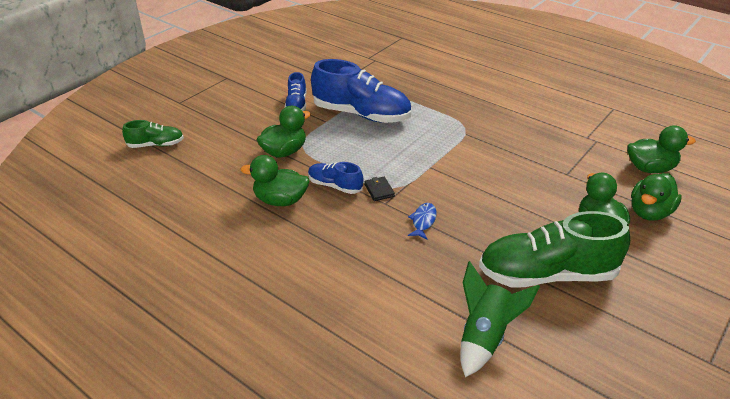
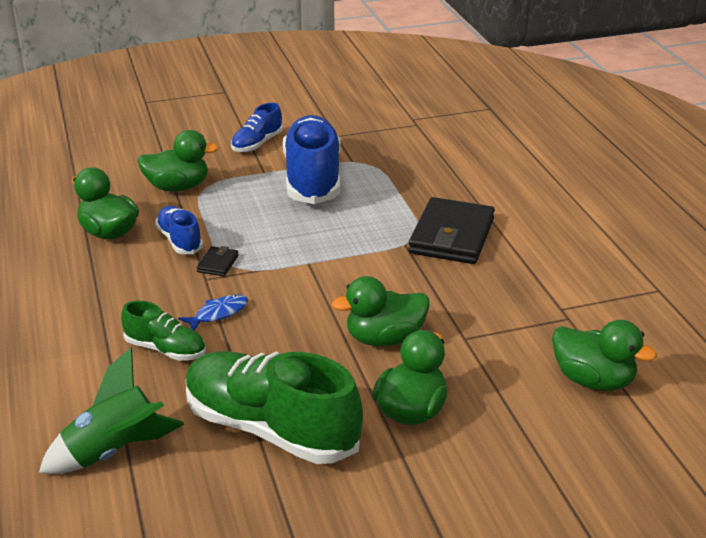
camera: 35 degrees right, 5 degrees down
green shoe [122,120,184,148] -> green shoe moved to [121,300,206,361]
blue shoe [311,59,411,123] -> blue shoe turned 150 degrees counterclockwise [283,115,341,204]
green duck [631,173,682,221] -> green duck moved to [332,276,430,346]
none -> black wallet [409,197,495,264]

